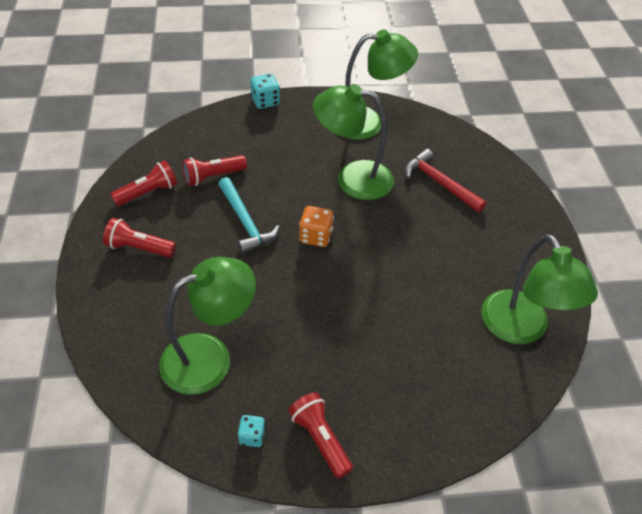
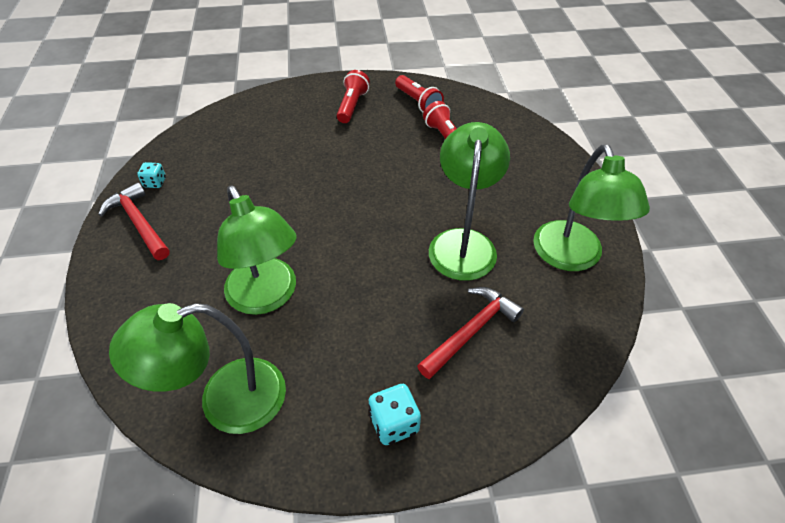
camera: 90 degrees right, 0 degrees up
green lamp [159,257,256,395] -> green lamp moved to [217,186,296,315]
turquoise hammer [218,177,280,254] -> none
turquoise dice [250,74,280,109] -> turquoise dice moved to [368,384,421,445]
red flashlight [288,392,353,479] -> red hammer [98,182,169,260]
orange dice [299,206,334,247] -> none

